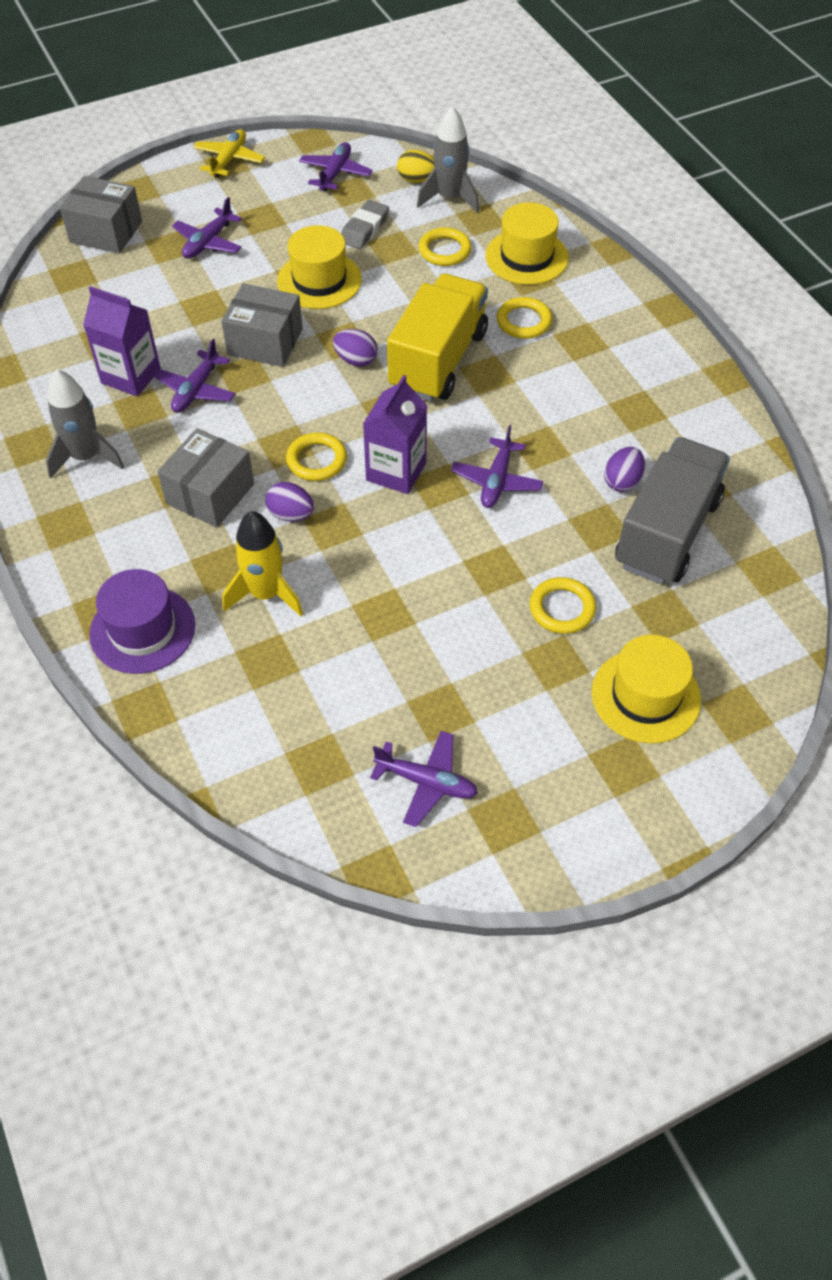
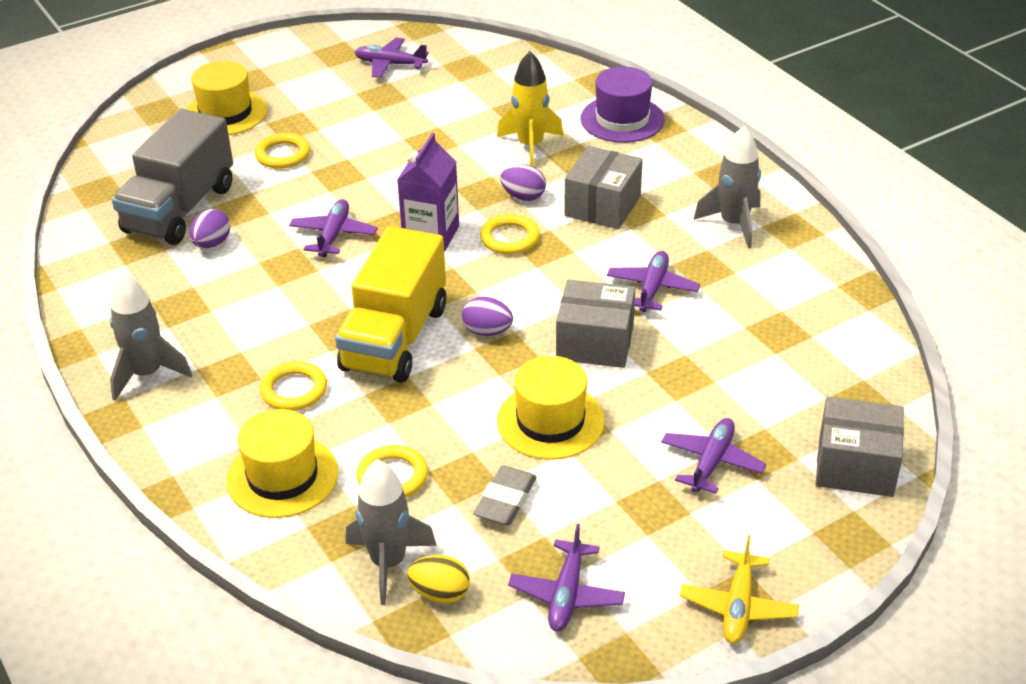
camera: 175 degrees right, 15 degrees down
purple carton [83,286,161,396] -> none
none -> grey rocket [110,273,192,400]

